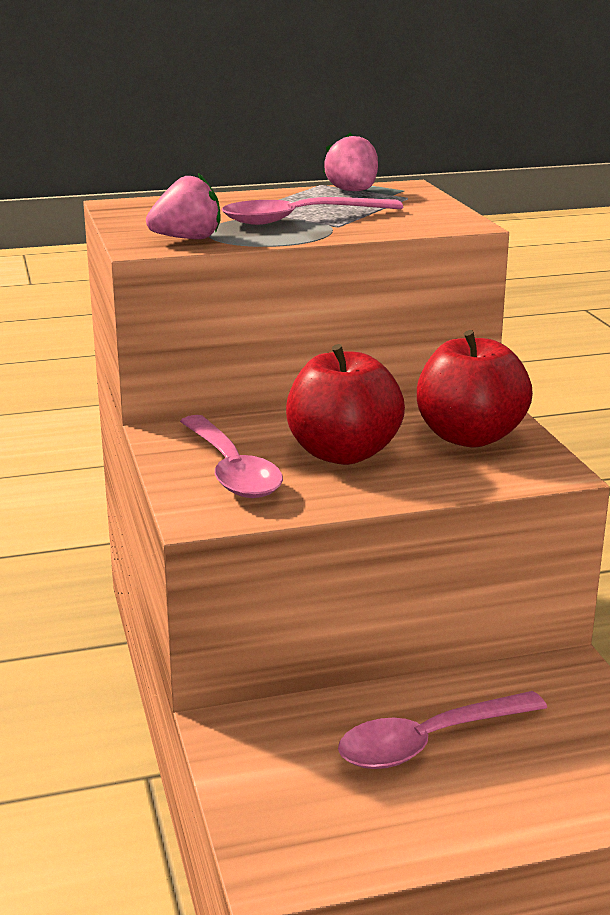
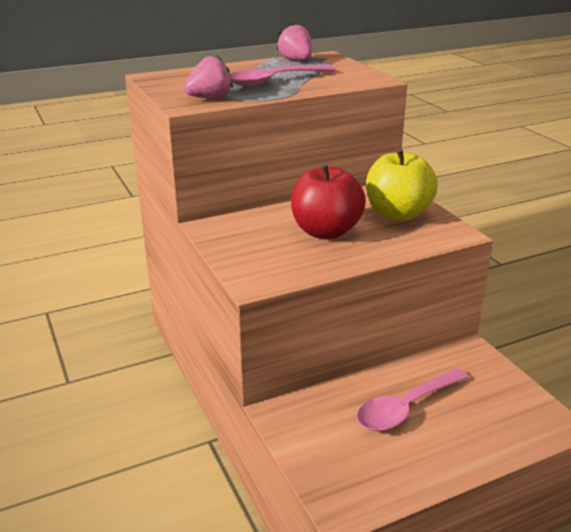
camera: 10 degrees left, 5 degrees up
pink spoon [180,415,283,498] -> none
red apple [417,330,533,448] -> yellow apple [366,148,438,221]

